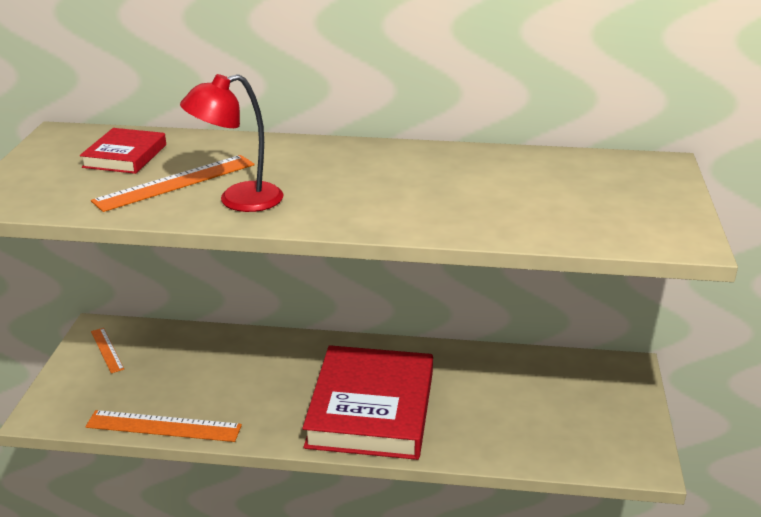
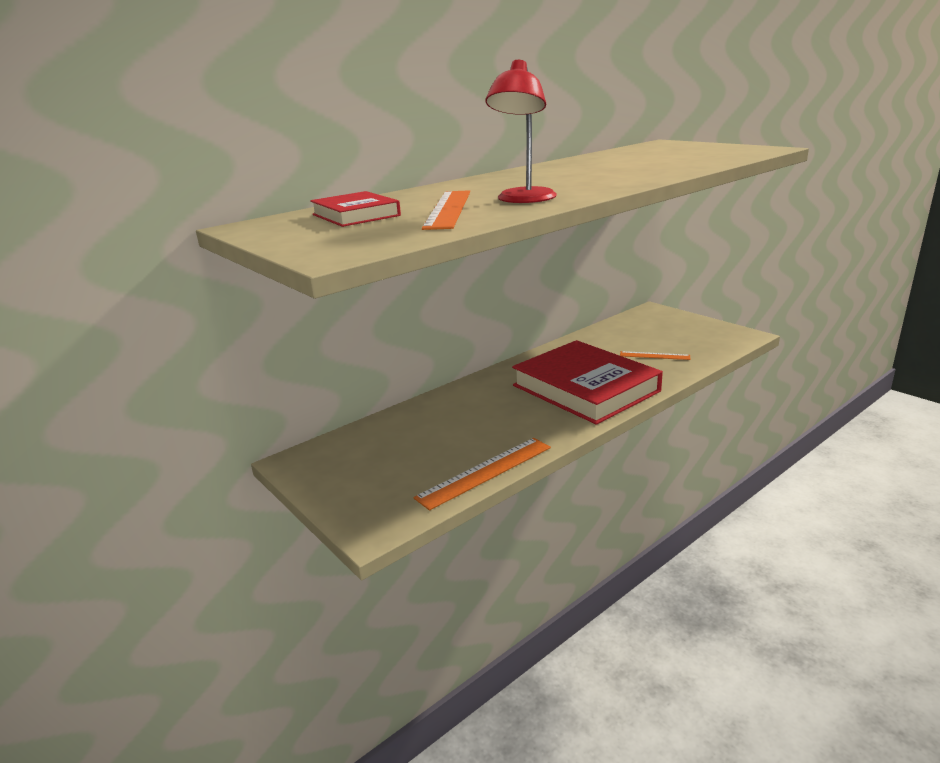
camera: 45 degrees left, 5 degrees down
orange ruler [91,328,124,373] -> orange ruler moved to [620,351,690,360]

